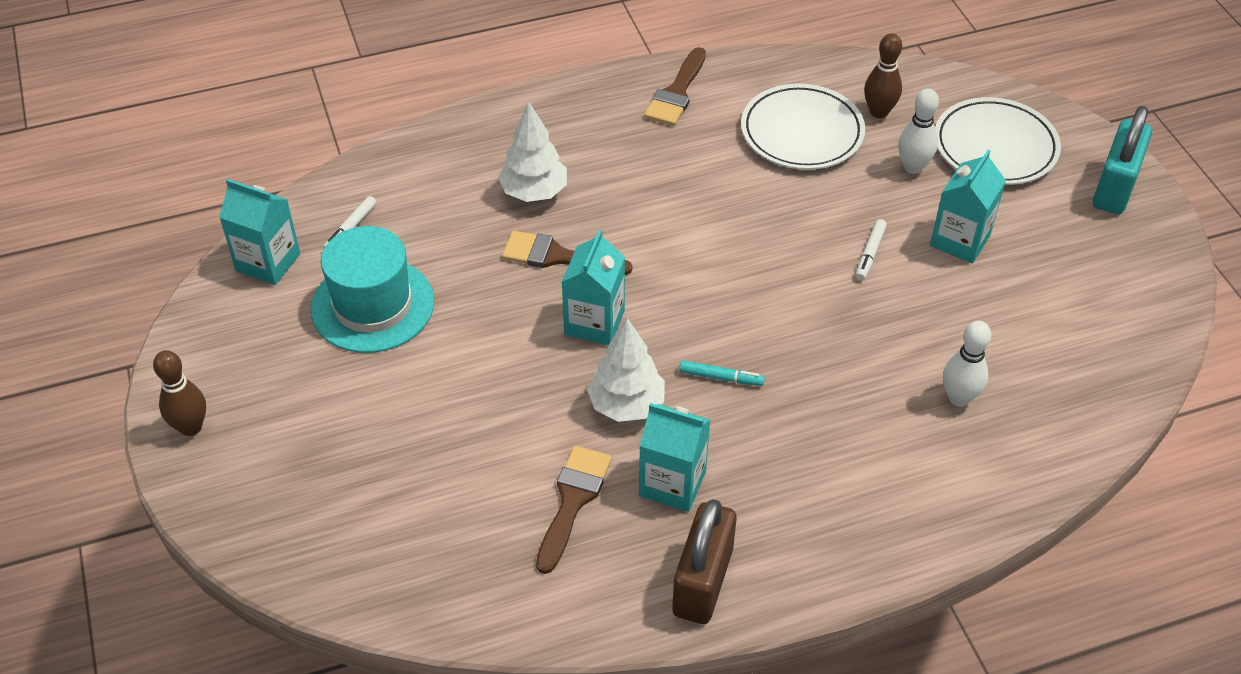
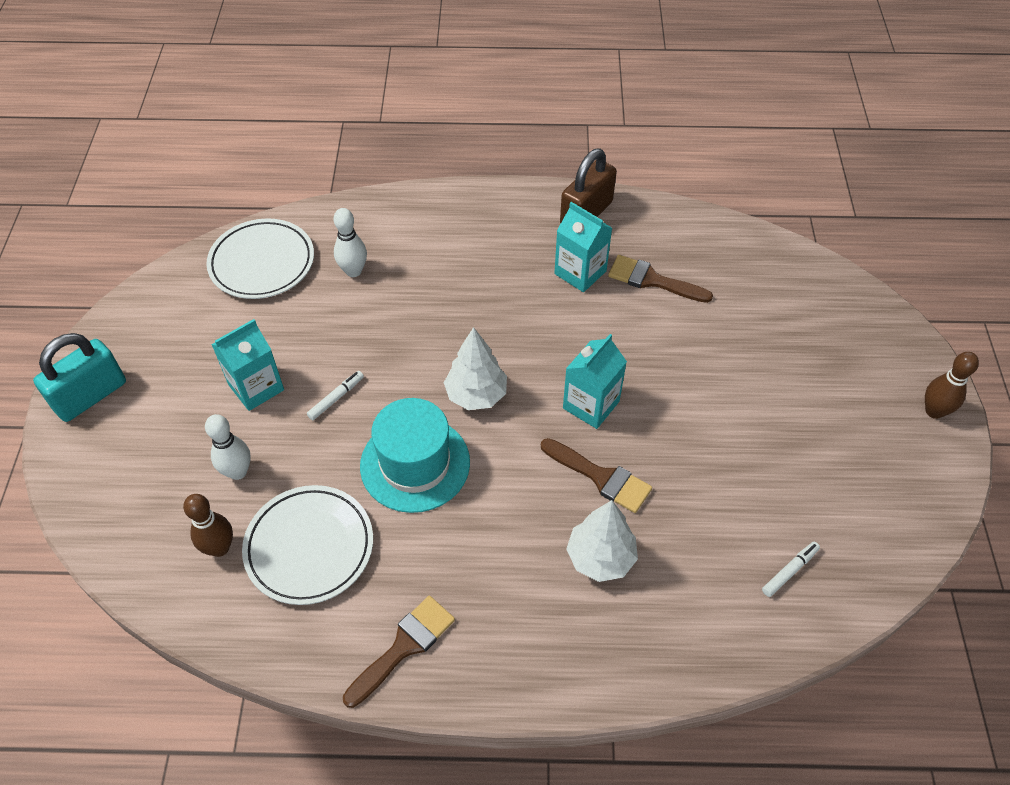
camera: 160 degrees left, 5 degrees up
turquoise carton [219,179,300,285] -> none
turquoise hat [311,226,434,353] -> turquoise hat moved to [360,398,470,513]
brown brush [536,446,612,574] -> brown brush turned 75 degrees clockwise [608,255,713,303]
white tree [587,318,665,422] -> white tree moved to [444,327,507,410]
turquoise marker [679,360,765,386] -> none
white plate [935,97,1061,185] -> white plate moved to [206,219,314,299]

